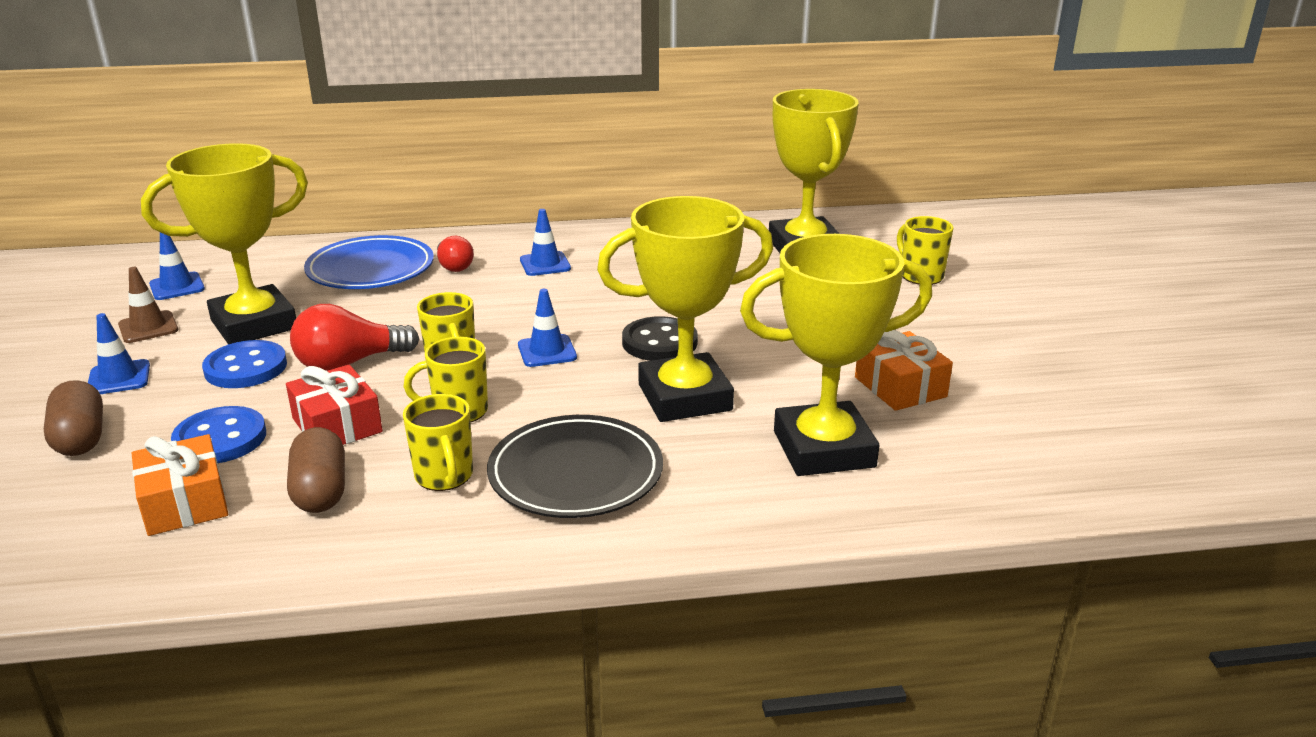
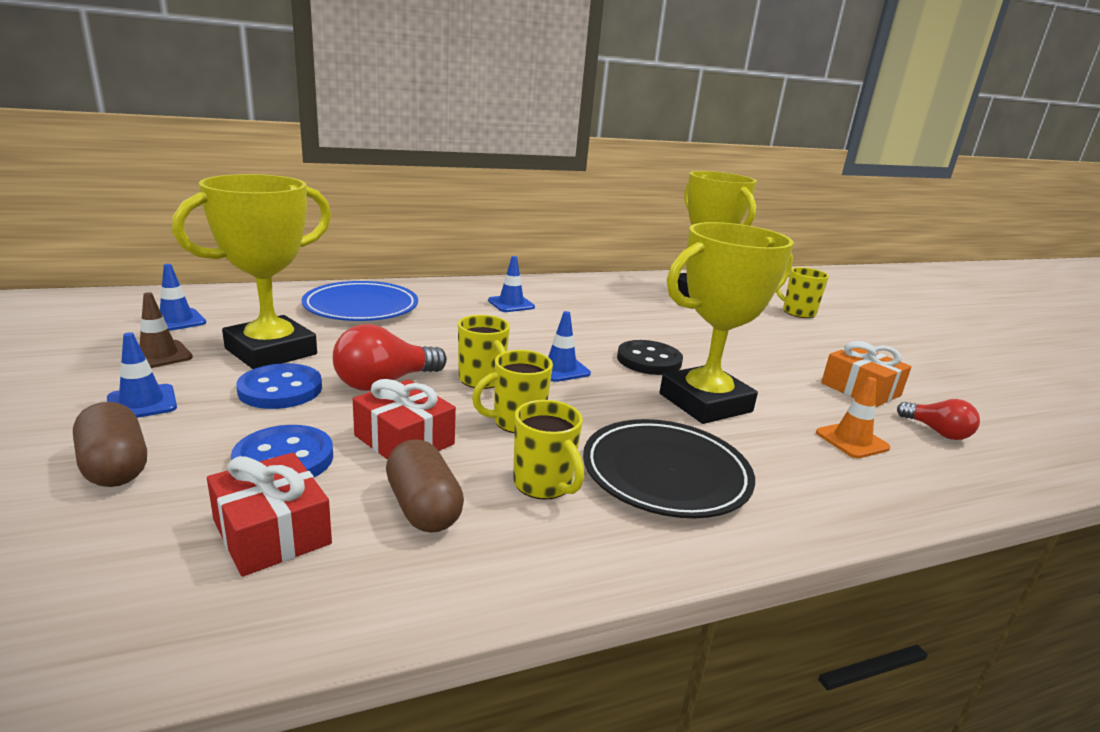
camera: 15 degrees left, 5 degrees down
orange gift [132,434,228,536] -> red gift [207,452,332,577]
red light bulb [437,236,474,272] -> red light bulb moved to [897,399,980,440]
yellow trophy [740,234,932,476] -> orange traffic cone [816,377,890,458]

